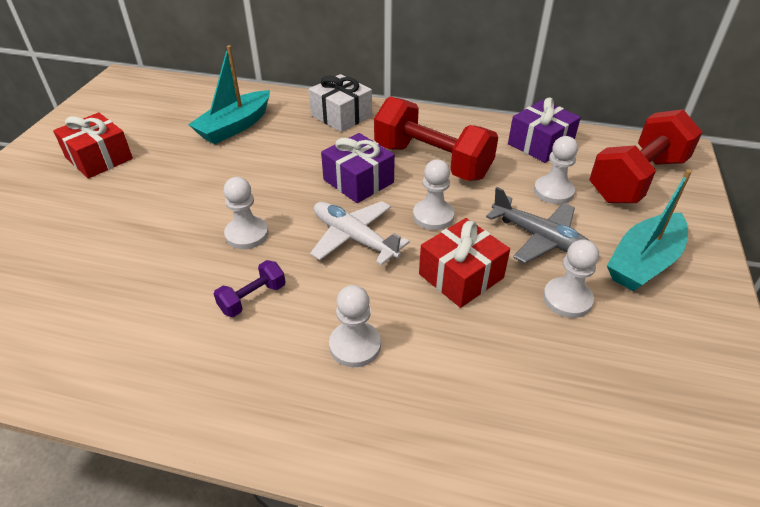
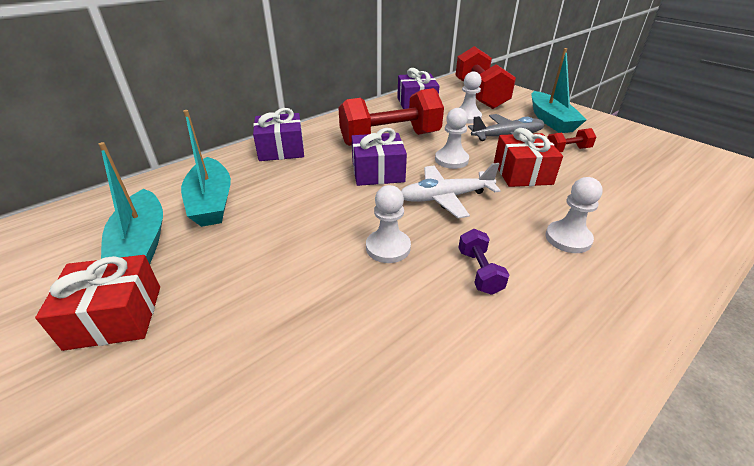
camera: 55 degrees left, 5 degrees down
white gift [309,74,372,132] -> purple gift [253,108,304,161]
white pawn [543,239,599,318] -> red dumbbell [547,128,596,152]
none -> turquoise boat [99,142,163,264]

